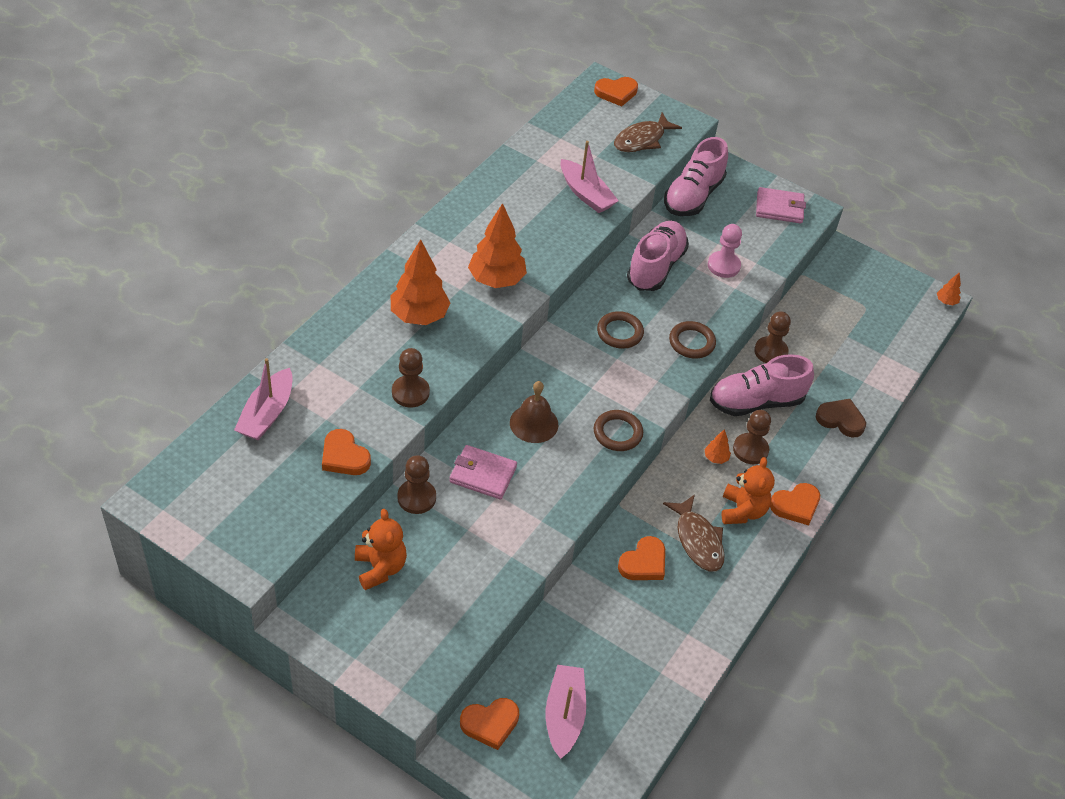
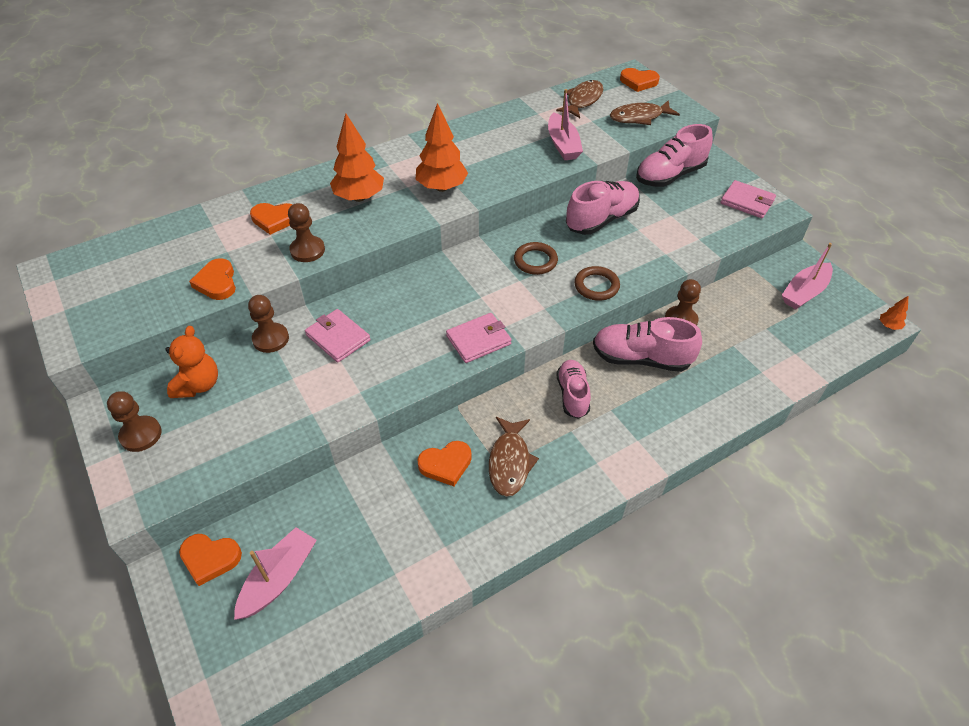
camera: 30 degrees right, 0 degrees up
pink boat [234,358,293,440] -> pink boat moved to [782,243,833,309]
brown bell [510,381,558,443] -> none
brown ring [594,410,643,451] -> pink wallet [446,313,512,363]
orange tree [704,429,731,464] -> pink shoe [556,360,591,419]
pink pawn [708,224,742,278] -> none
orange teddy bear [721,457,775,524] -> none
brown pawn [733,410,771,464] -> brown pawn moved to [107,391,162,452]
orange heart [770,483,820,525] -> orange heart moved to [250,203,293,235]
brown heart [816,399,866,438] -> none
none -> brown fish [556,80,603,118]

